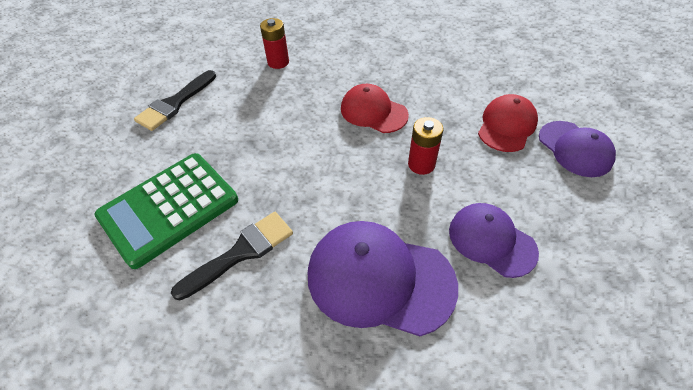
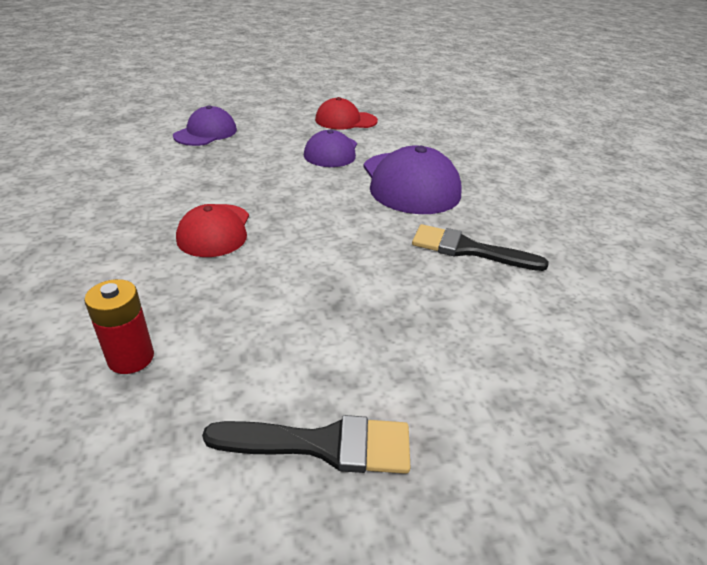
camera: 125 degrees left, 15 degrees down
green calculator [94,153,238,269] -> none
red battery [408,117,443,175] -> none
red cap [478,94,538,152] -> red cap moved to [315,97,378,130]

